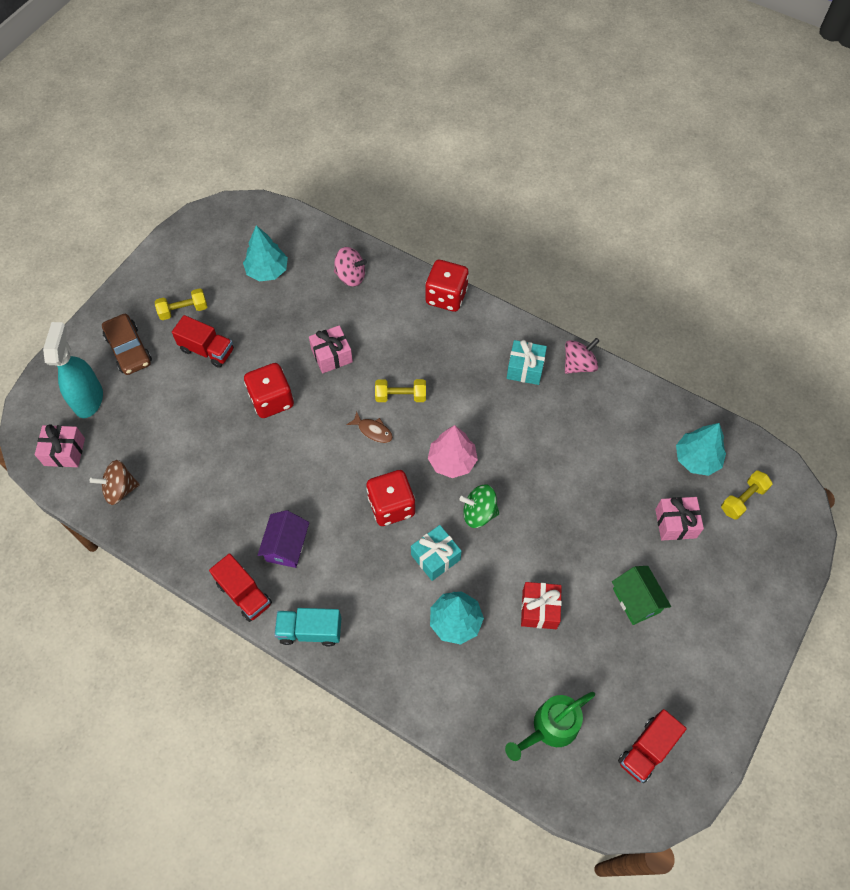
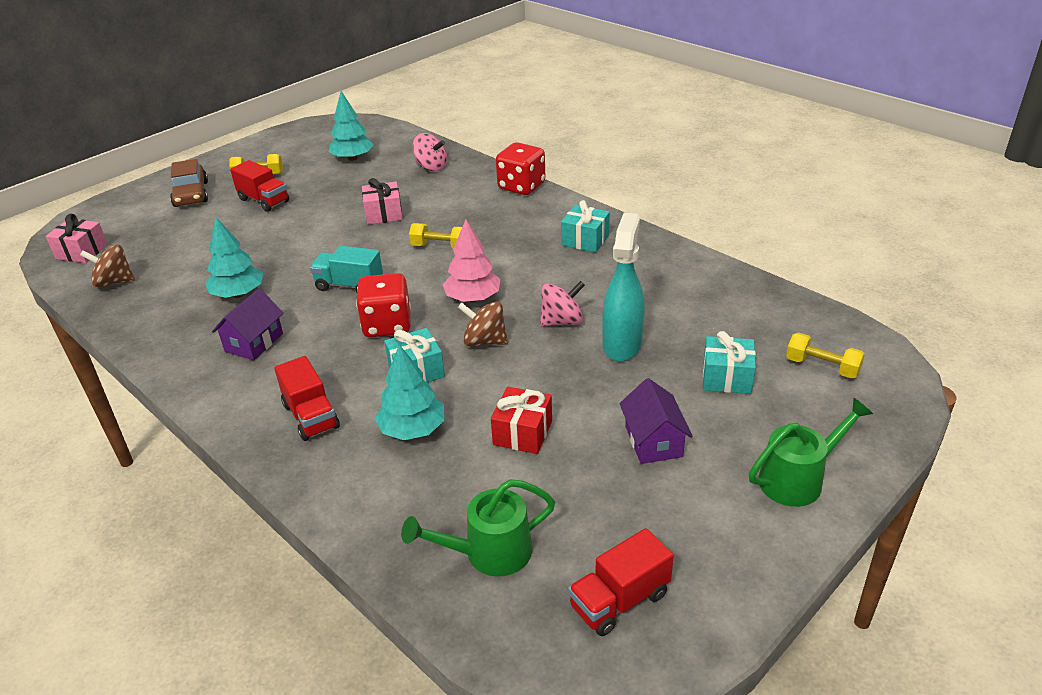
camera: 15 degrees right, 25 degrees down
turquoise spray bottle [43,322,103,418] -> turquoise spray bottle moved to [602,213,645,361]
red truck [209,553,272,622] -> red truck moved to [274,356,340,441]
red dice [244,363,294,418] -> none
turquoise truck [274,608,341,647] -> turquoise truck moved to [310,246,383,292]
brown fish [347,411,393,443] -> none
green spinning top [460,484,499,528] -> brown spinning top [458,301,508,347]
pink spinning top [565,338,599,374] -> pink spinning top moved to [540,281,585,327]
green house [612,566,671,625] -> purple house [620,378,693,464]
pink gift [655,497,704,541] -> turquoise gift [703,331,756,394]
turquoise tree [676,423,726,476] -> turquoise tree moved to [205,217,263,298]
yellow dumbbell [721,471,773,520] -> yellow dumbbell turned 60 degrees clockwise [786,333,865,379]
none -> green watering can [749,398,873,507]

